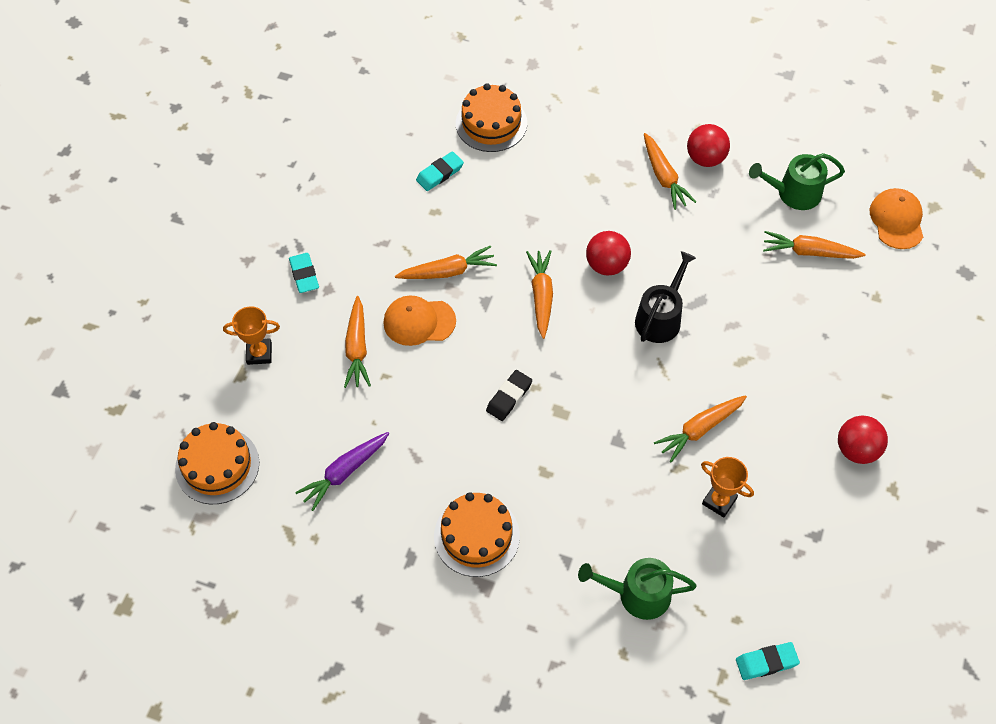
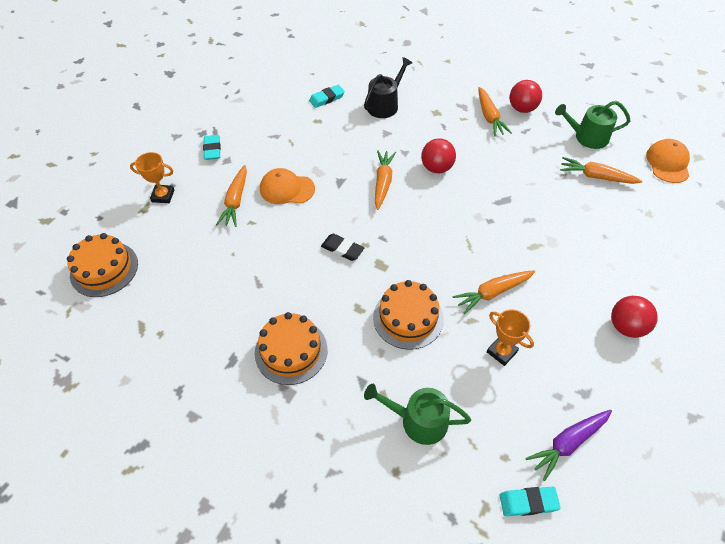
camera: 10 degrees right, 5 degrees down
purple carrot [295,432,389,511] -> purple carrot moved to [525,410,612,481]
orange carrot [395,246,497,279] -> none
orange cake [456,83,527,152] -> orange cake moved to [373,280,444,350]
black eraser [486,370,532,421] -> black eraser turned 75 degrees clockwise [321,234,364,261]
black watering can [635,251,696,343] -> black watering can moved to [364,57,412,118]

